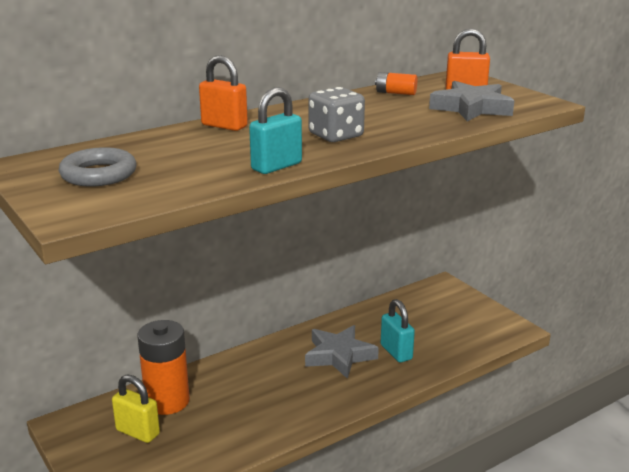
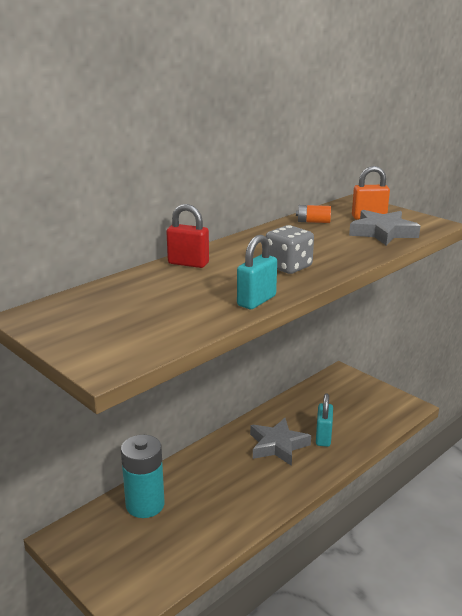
camera: 10 degrees left, 0 degrees up
grey ring [59,147,136,187] -> none
yellow padlock [112,375,160,443] -> none
orange battery [137,320,190,415] -> turquoise battery [121,435,165,518]
orange padlock [199,55,248,131] -> red padlock [166,204,209,268]
turquoise padlock [381,299,415,363] -> turquoise padlock turned 45 degrees clockwise [316,393,333,447]

